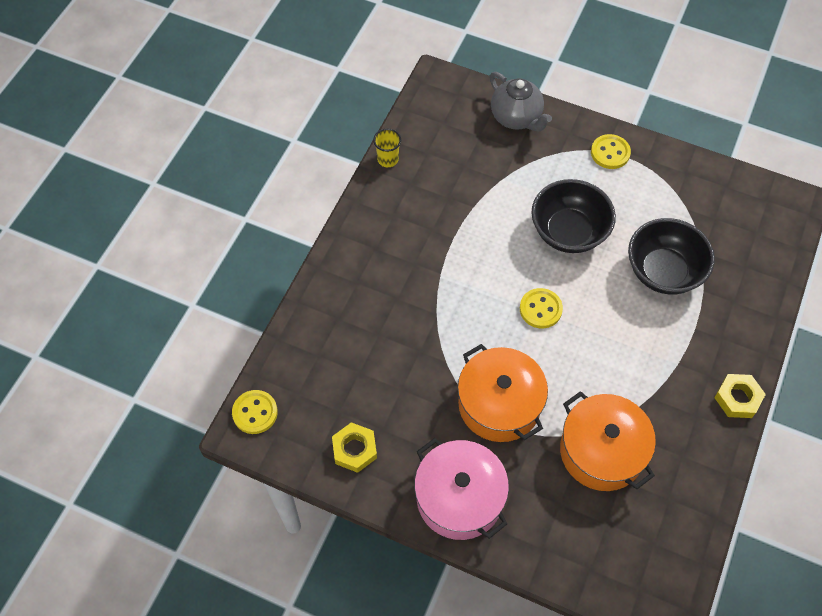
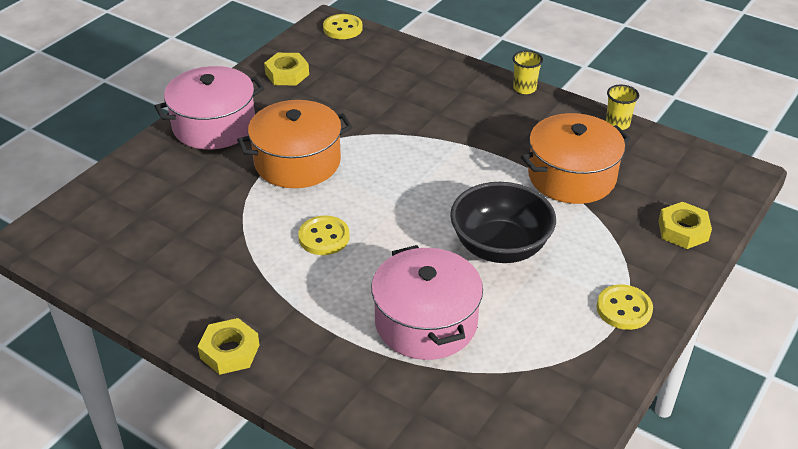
camera: 100 degrees right, 20 degrees down
grey teapot [490,72,552,131] -> yellow nut [659,202,712,249]
yellow button [520,288,563,328] -> yellow button moved to [298,216,349,255]
orange pot [560,391,656,491] -> orange pot moved to [521,113,631,204]
black bowl [628,218,715,295] -> pink pot [371,245,483,360]
none -> yellow cup [513,50,543,94]

